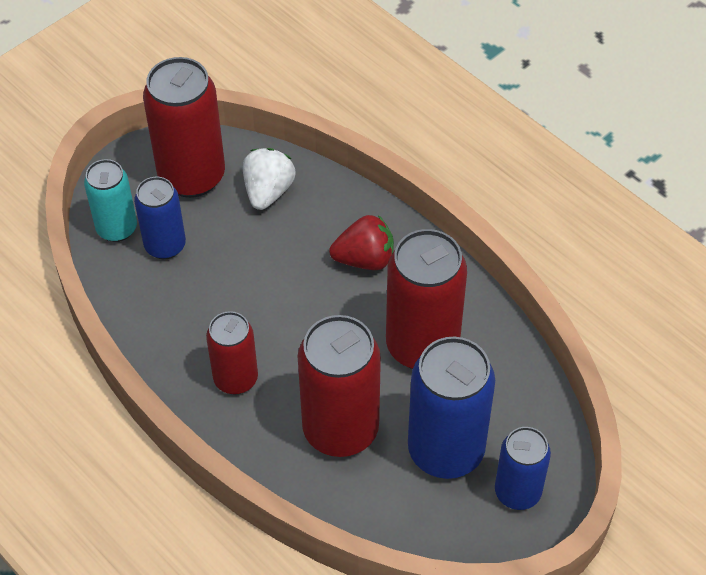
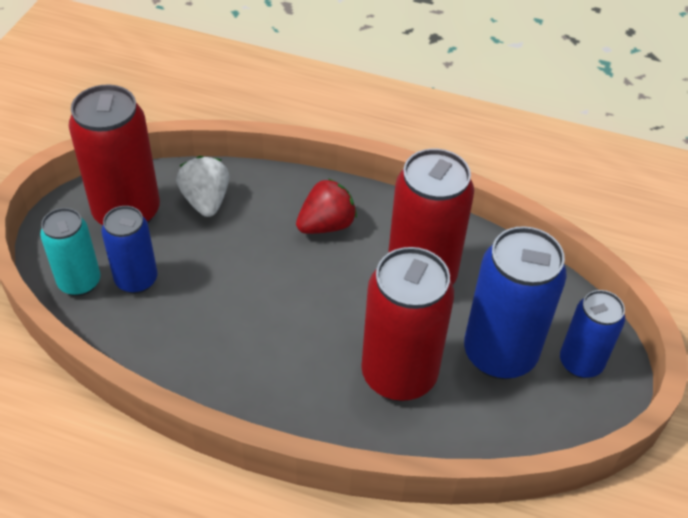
camera: 30 degrees left, 5 degrees down
red can [206,311,258,394] -> none

